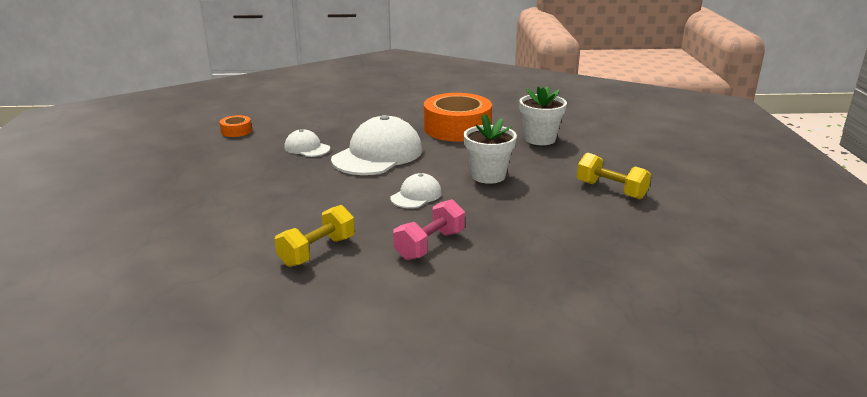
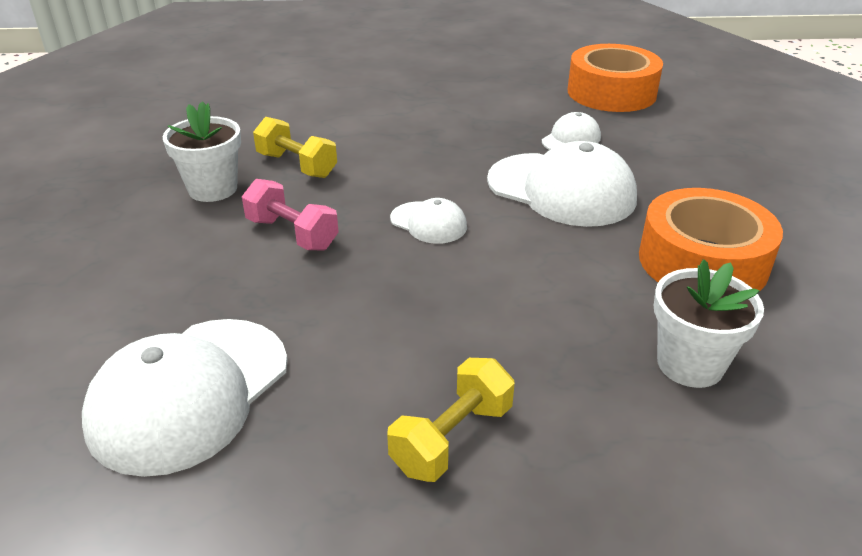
camera: 90 degrees right, 10 degrees up
orange tape [220,115,252,137] -> orange tape [568,44,663,112], size x2.28
white flower pot [464,114,517,184] -> white flower pot moved to [163,101,241,202]
none -> white cap [82,319,287,477]

